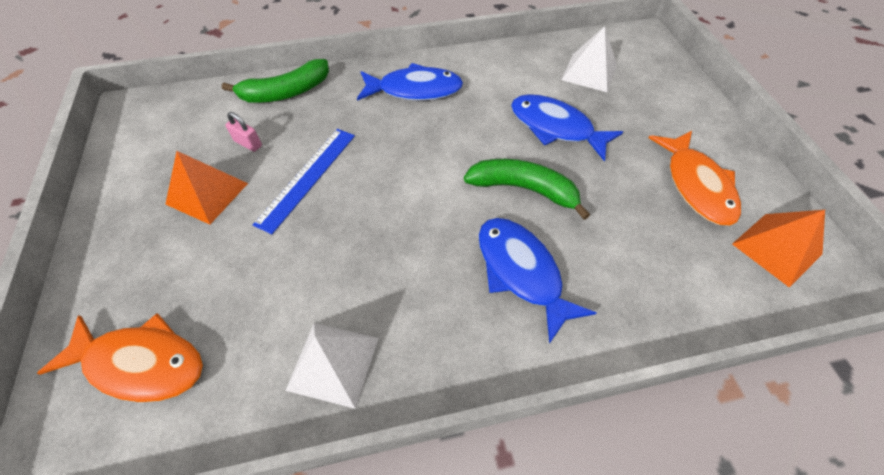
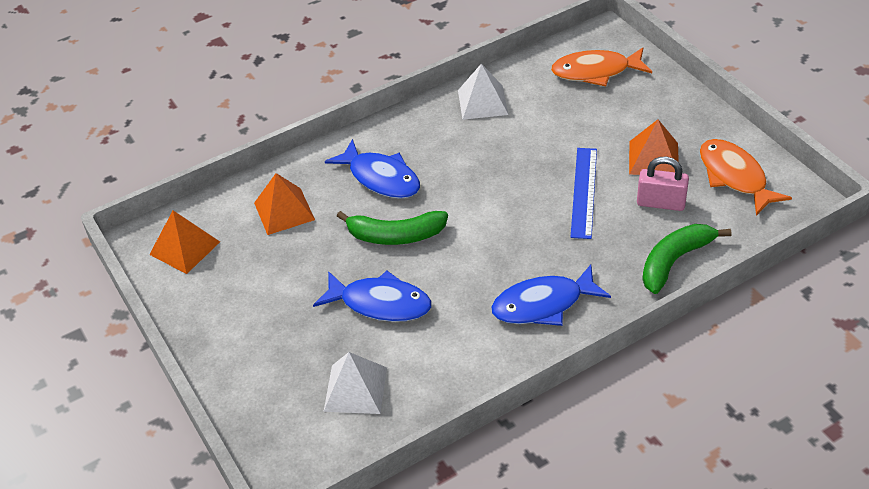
camera: 165 degrees right, 10 degrees down
pink padlock [226,112,262,152] -> pink padlock [637,157,689,211], size x1.64
orange fish [649,131,741,226] -> orange fish moved to [700,139,792,216]
none -> orange pyramid [254,173,315,235]

